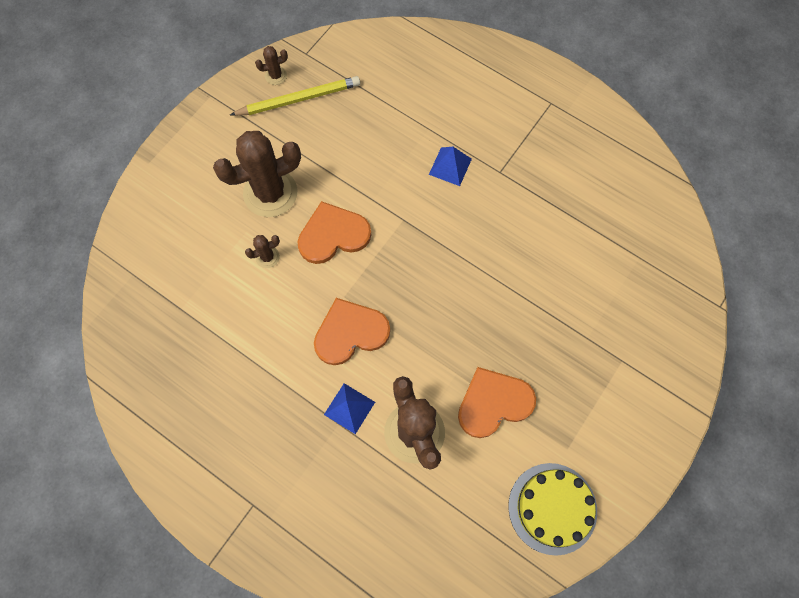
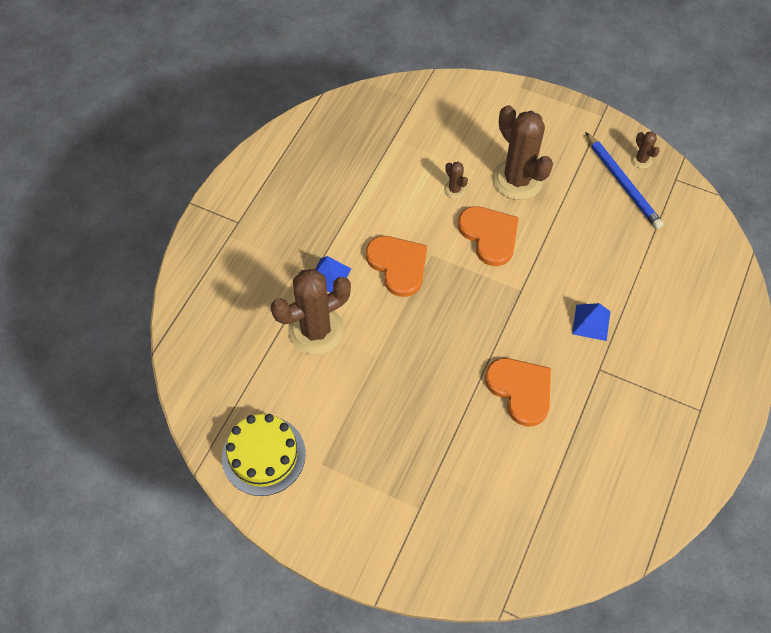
camera: 80 degrees right, 10 degrees down
yellow pencil [230,76,360,116] -> blue pencil [585,132,663,229]
orange heart [458,367,536,438] -> orange heart moved to [485,358,551,426]

